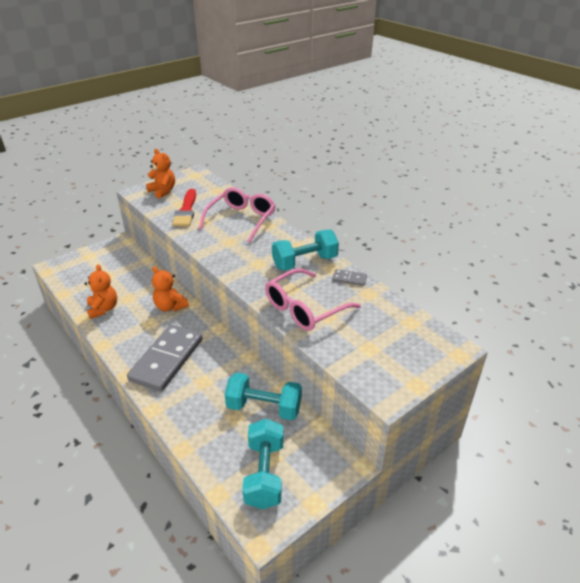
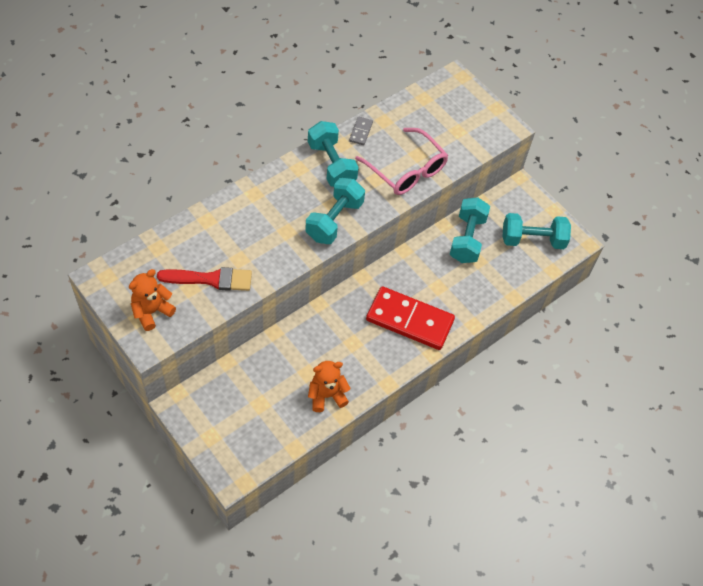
camera: 95 degrees left, 20 degrees up
grey domino [127,324,202,392] -> red domino [366,286,455,350]
orange teddy bear [152,266,189,311] -> none
pink glasses [199,187,276,243] -> none
none -> turquoise dumbbell [305,178,365,244]

